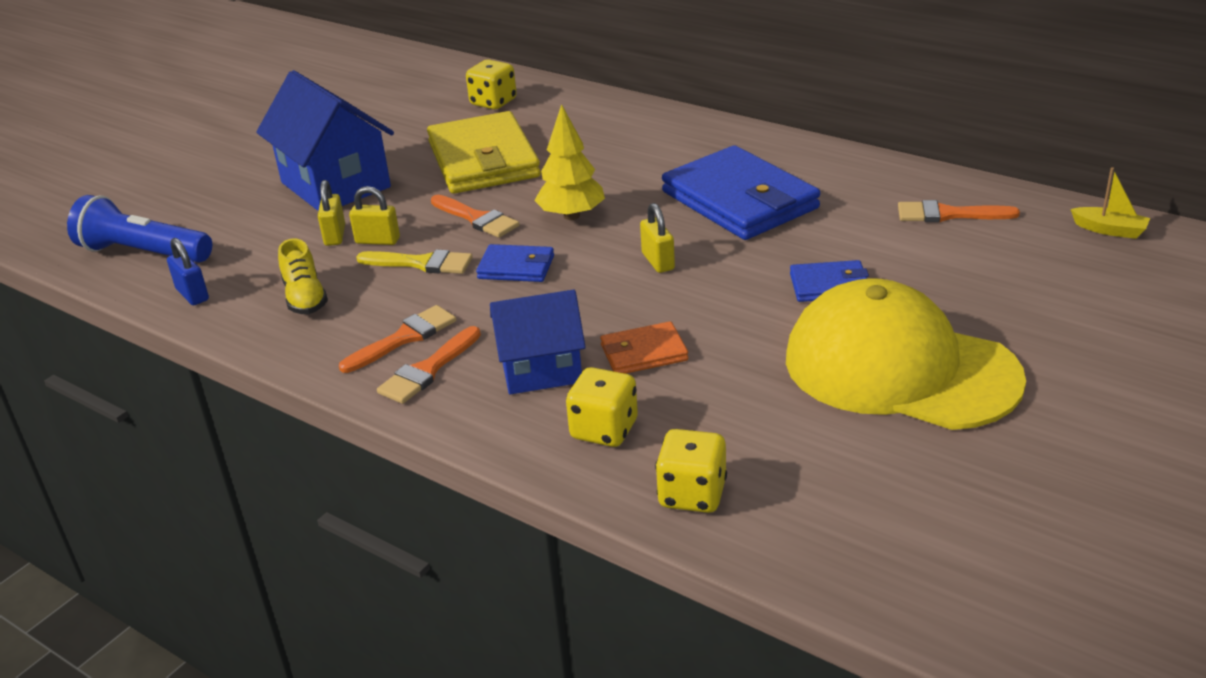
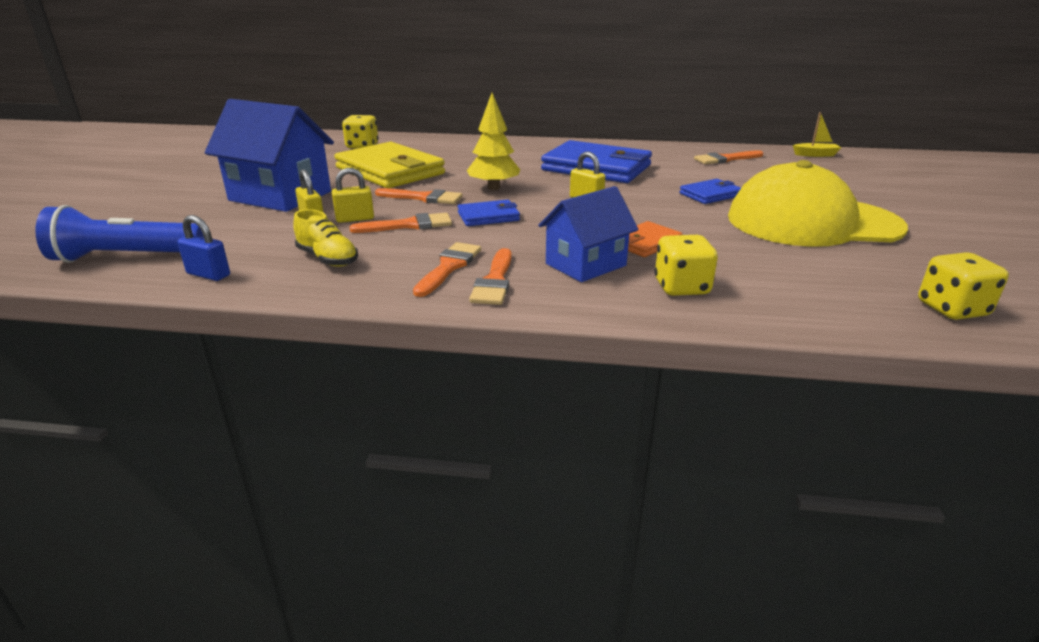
camera: 30 degrees left, 5 degrees down
yellow brush [356,249,473,274] -> orange brush [350,213,452,233]
yellow dice [655,429,727,513] -> yellow dice moved to [918,252,1009,320]

